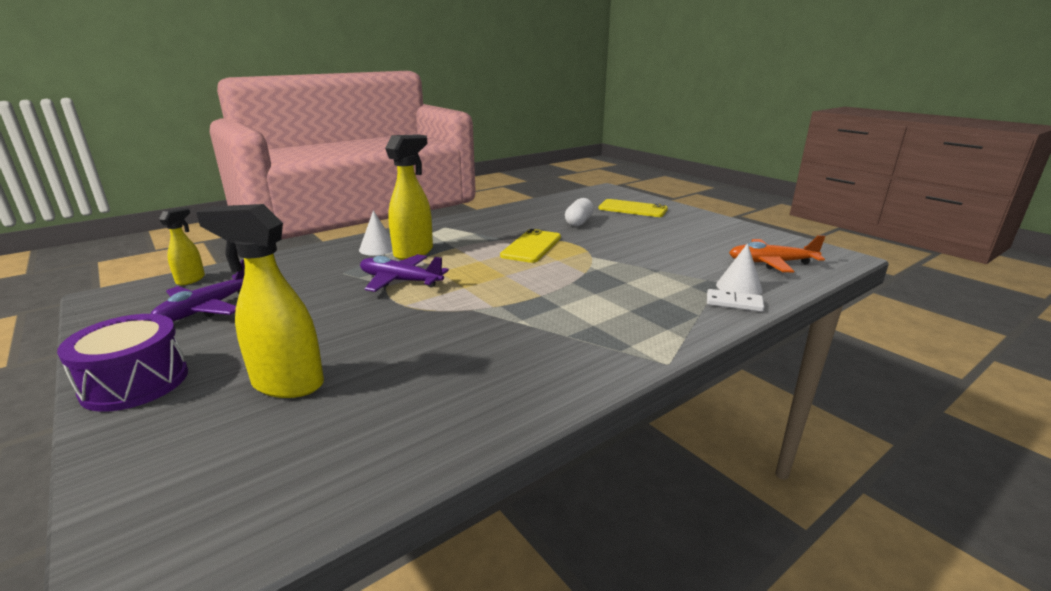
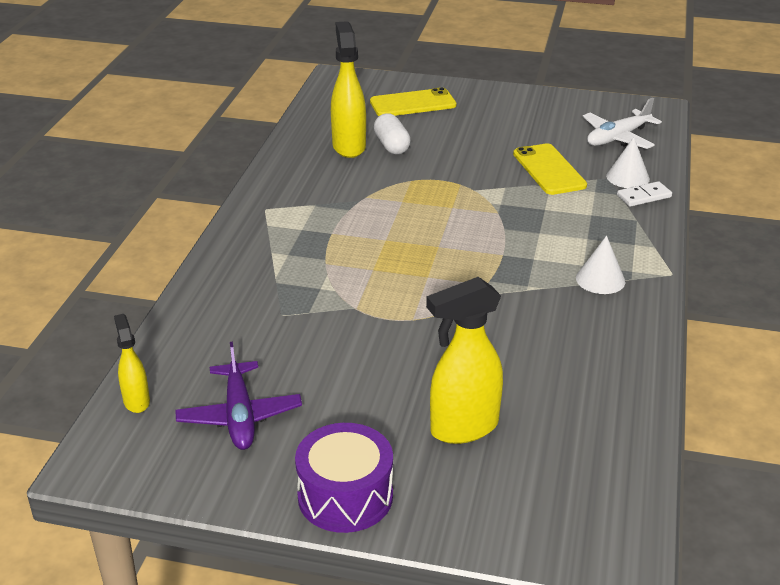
camera: 40 degrees left, 10 degrees up
white cone [359,210,393,256] -> white cone moved to [576,236,626,294]
purple plane [360,254,449,292] -> none
yellow spray bottle [385,134,433,260] -> yellow spray bottle moved to [331,21,366,158]
yellow phone [500,229,561,263] -> yellow phone moved to [513,143,587,195]
orange plane [729,235,825,272] -> white plane [583,98,662,149]

